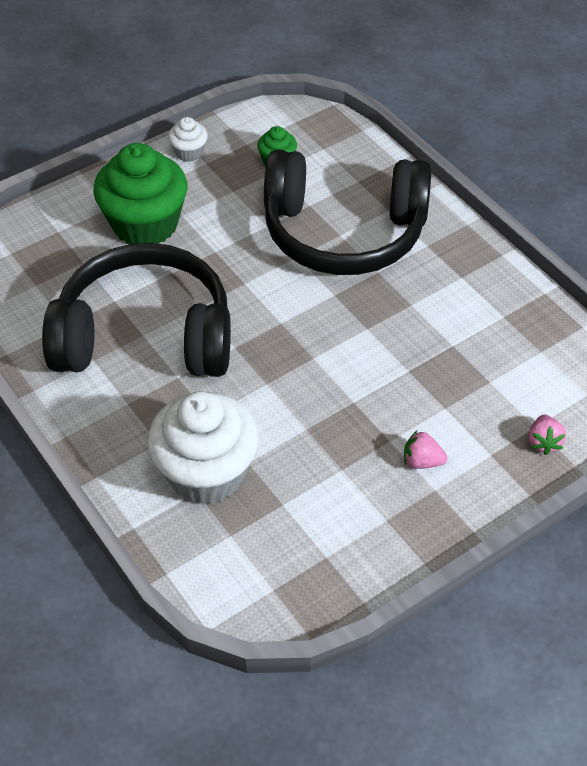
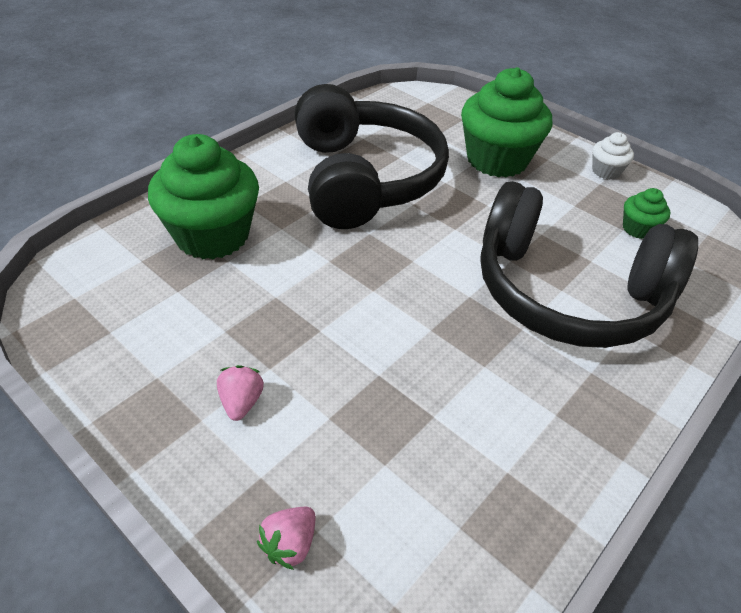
camera: 75 degrees right, 5 degrees down
white cupcake [147,391,258,504] -> green cupcake [148,134,259,260]
black headphones [264,149,432,275] -> black headphones turned 60 degrees counterclockwise [481,181,698,348]
pink strawberry [528,415,566,455] -> pink strawberry turned 45 degrees counterclockwise [257,507,316,570]

